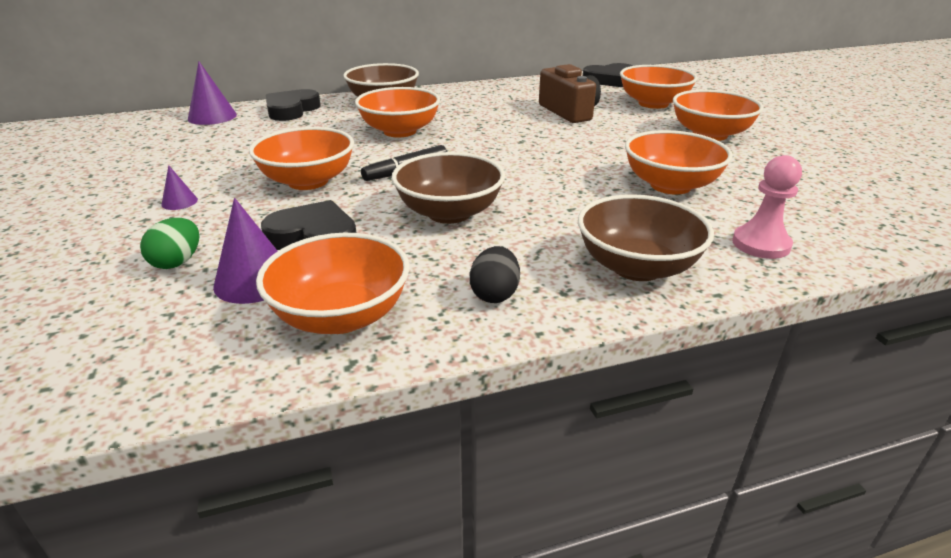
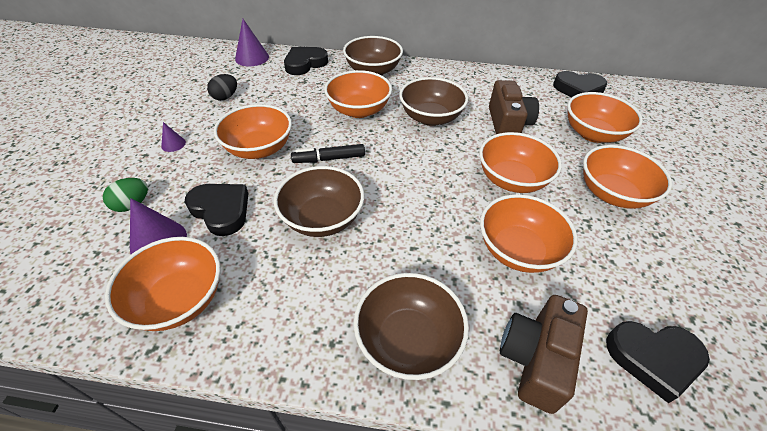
camera: 25 degrees right, 15 degrees up
black egg [470,246,520,303] -> black egg moved to [207,74,237,100]
pink pawn [732,155,802,259] -> brown camera [500,295,588,414]
none -> brown bowl [399,77,468,126]
none -> orange bowl [479,132,562,193]
none -> black heart [606,321,710,403]

